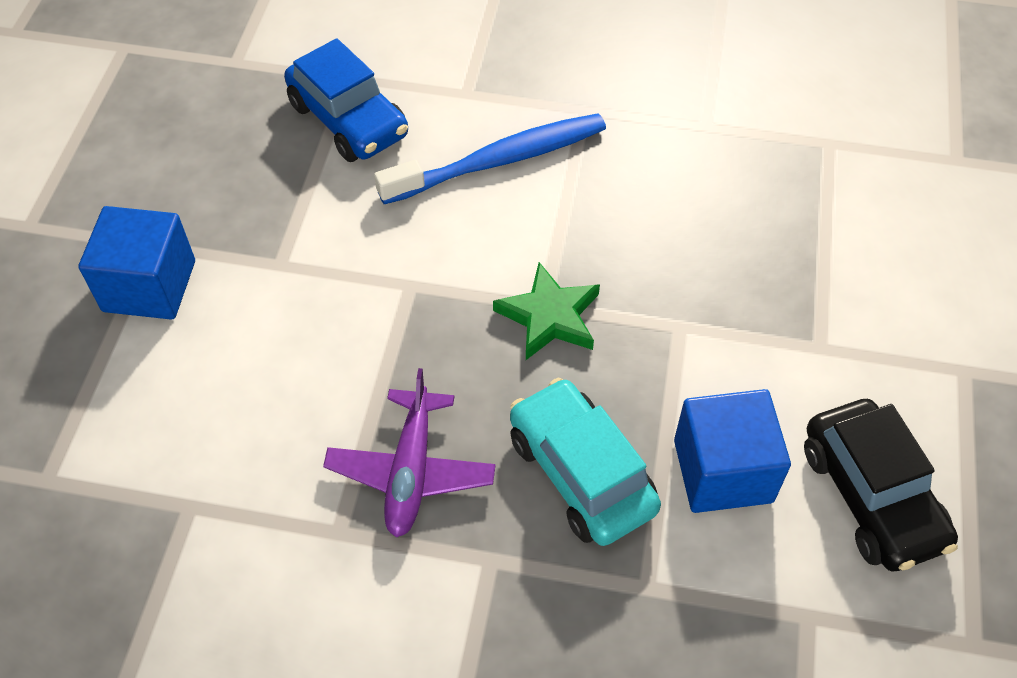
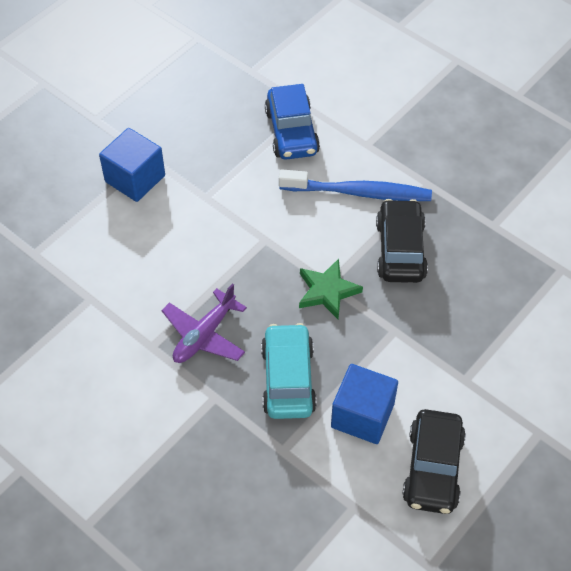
camera: 30 degrees right, 0 degrees up
none -> black car [376,199,428,283]

